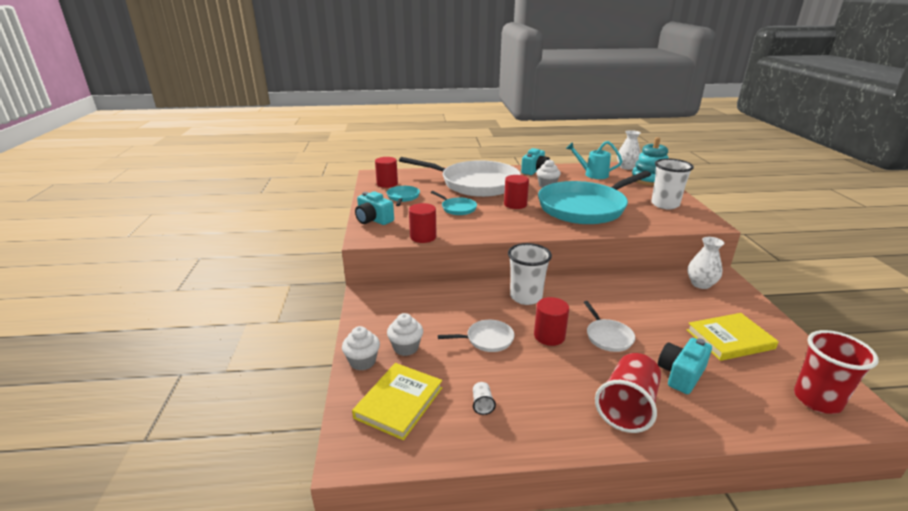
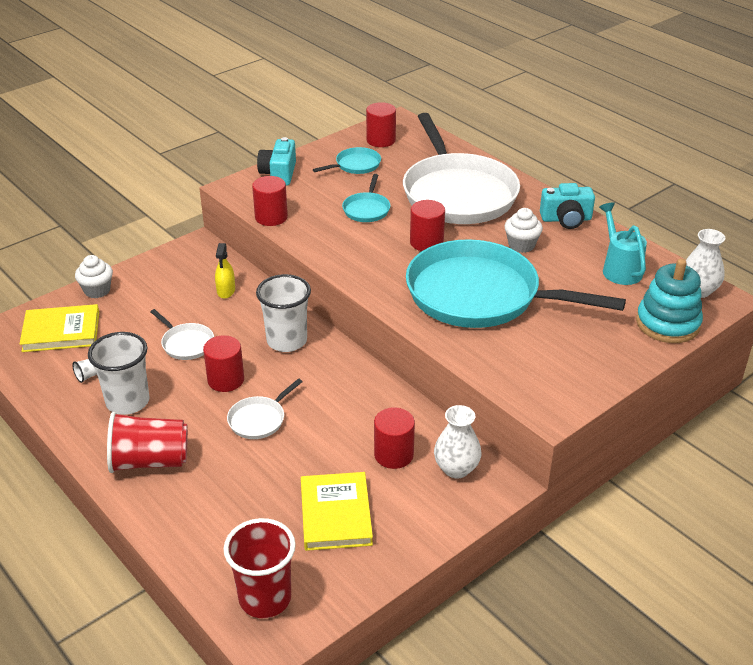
camera: 55 degrees right, 10 degrees up
white cupcake [387,313,423,356] -> none
white cup [651,158,694,209] -> white cup moved to [88,332,149,415]
turquoise camera [658,338,712,394] -> none
yellow book [687,313,779,361] -> yellow book turned 45 degrees clockwise [301,472,373,551]
none -> yellow spray bottle [215,243,235,299]
none -> red cylinder [374,407,415,469]

